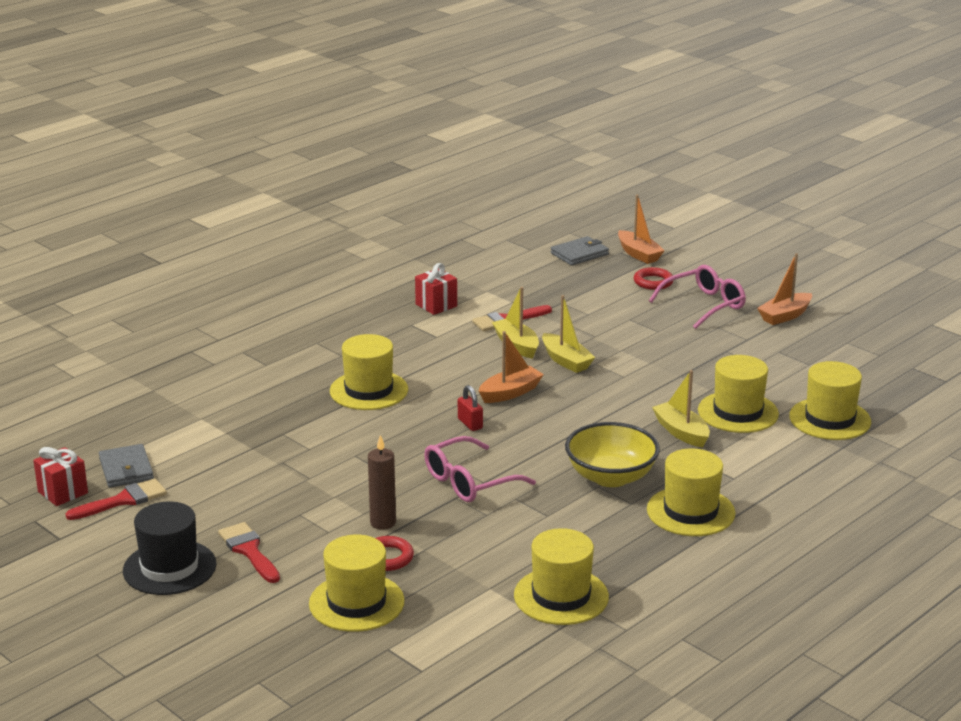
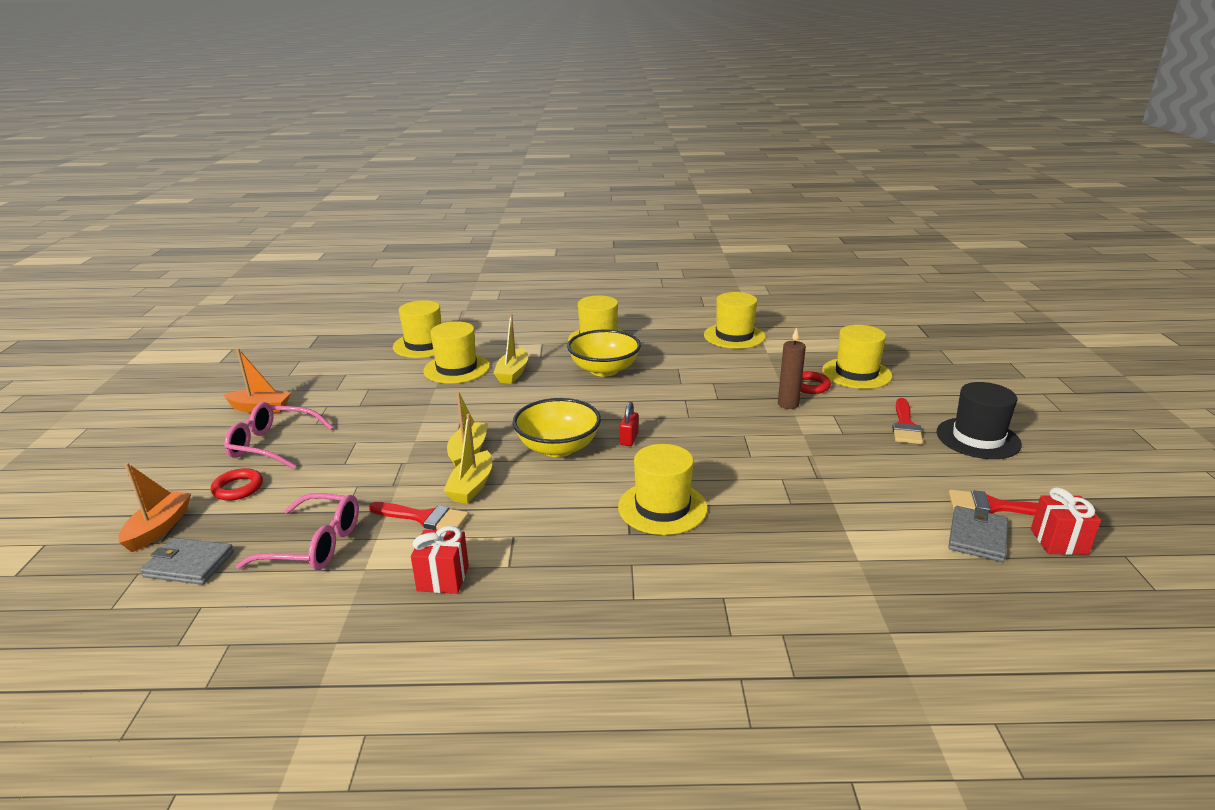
camera: 135 degrees left, 0 degrees up
pink glasses [424,436,536,502] -> pink glasses moved to [236,493,359,570]
orange boat [479,331,544,403] -> yellow bowl [513,398,601,457]

